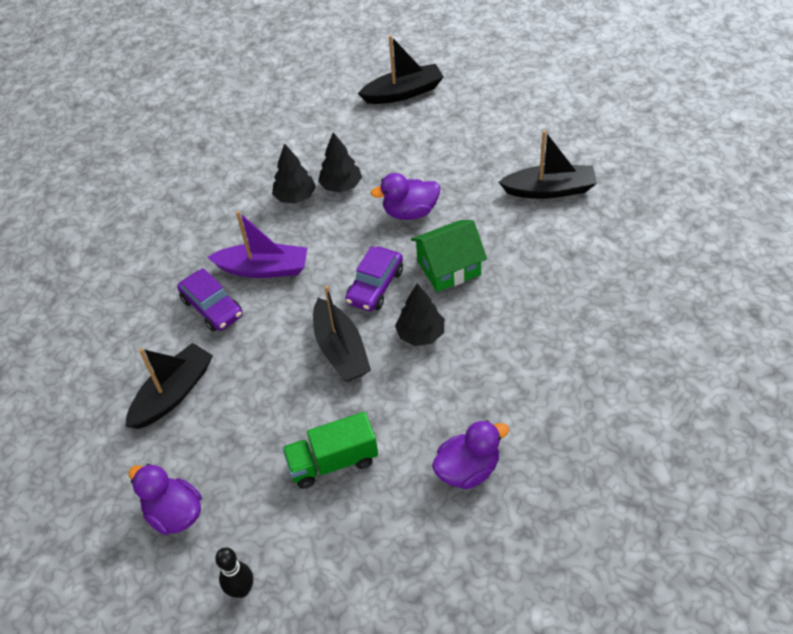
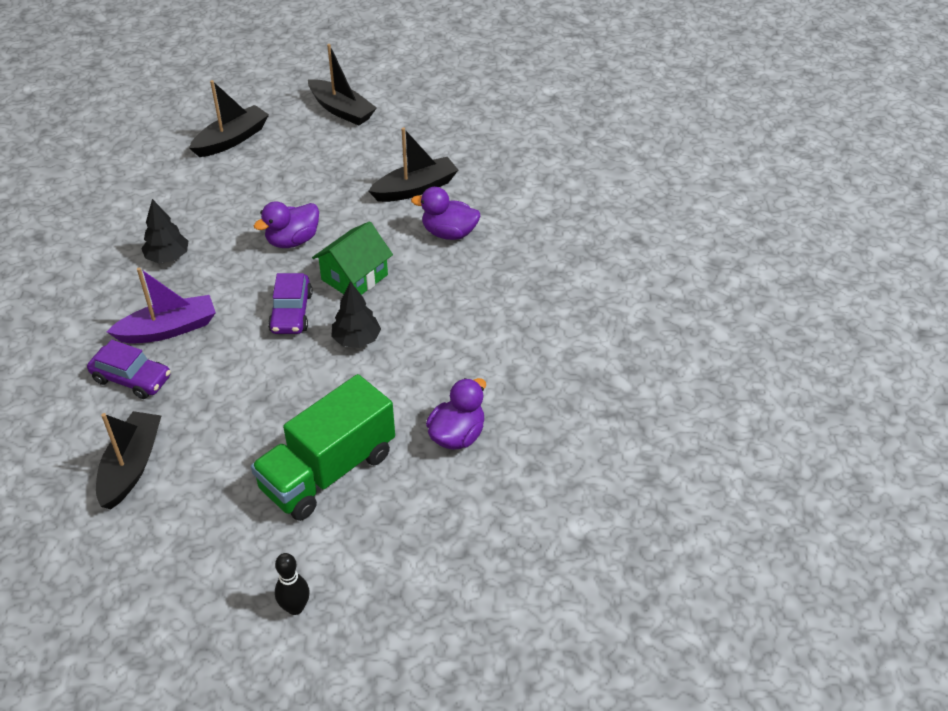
camera: 30 degrees left, 5 degrees down
purple duck [128,464,202,535] -> purple duck moved to [411,187,480,240]
green truck [282,412,378,489] -> green truck [251,374,395,521], size x1.56
black boat [313,285,371,382] -> black boat moved to [308,44,377,126]
black tree [318,132,362,193] -> none

